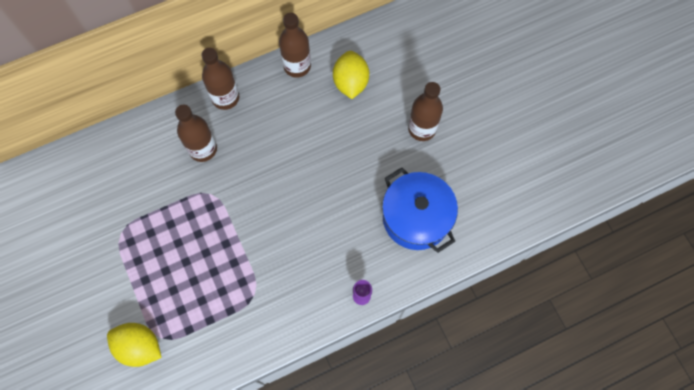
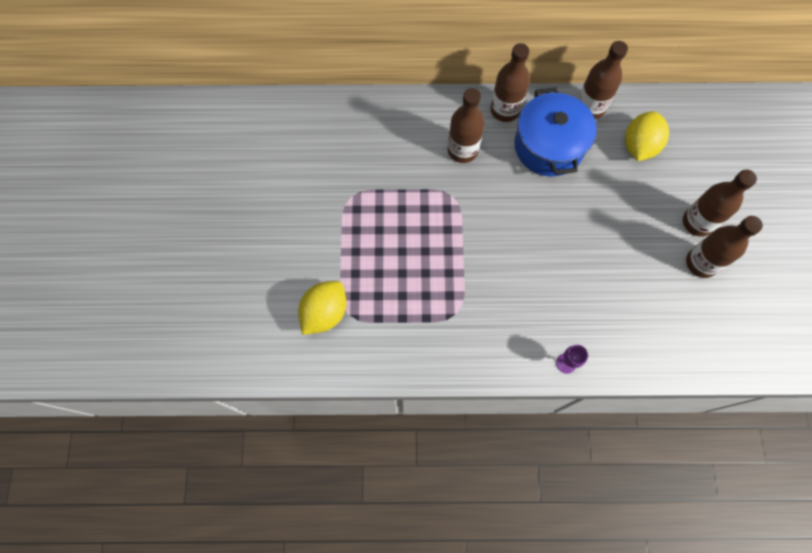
camera: 25 degrees right, 0 degrees up
yellow lemon [107,323,162,367] -> yellow lemon turned 75 degrees clockwise [298,281,346,335]
blue pot [382,167,458,253] -> blue pot moved to [514,87,597,177]
none -> brown bottle [686,216,763,278]

